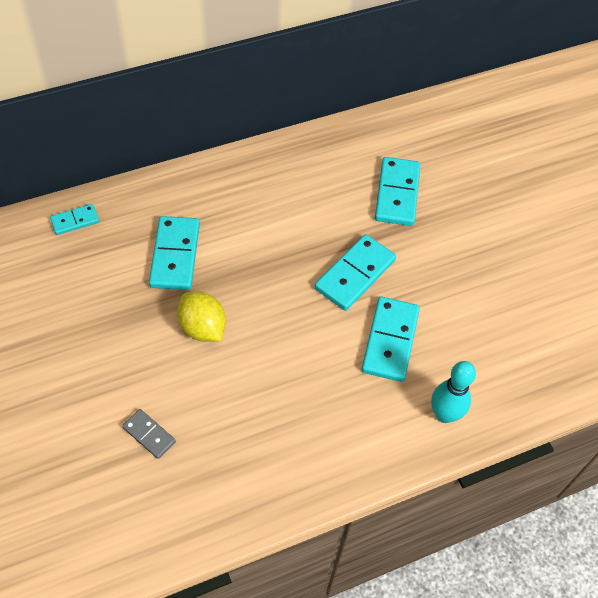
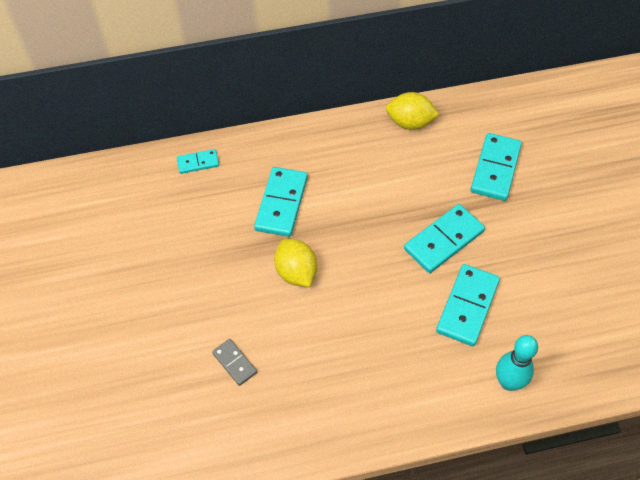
camera: 15 degrees right, 0 degrees up
none -> yellow lemon [386,92,440,130]

